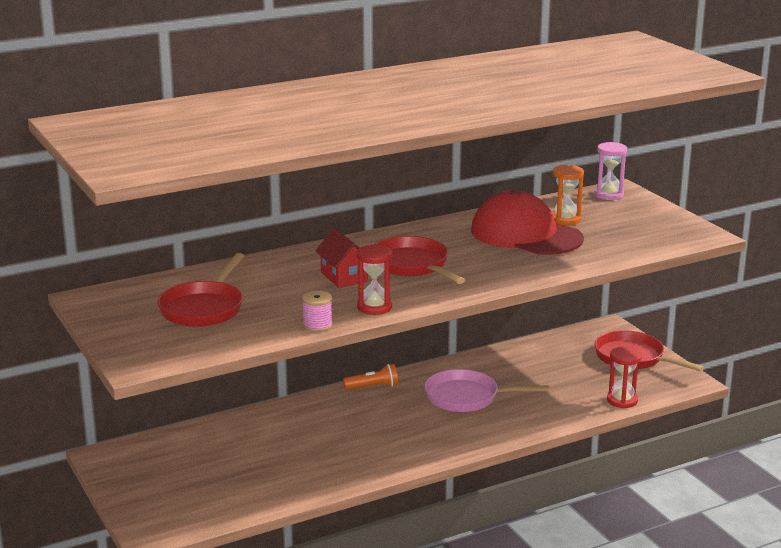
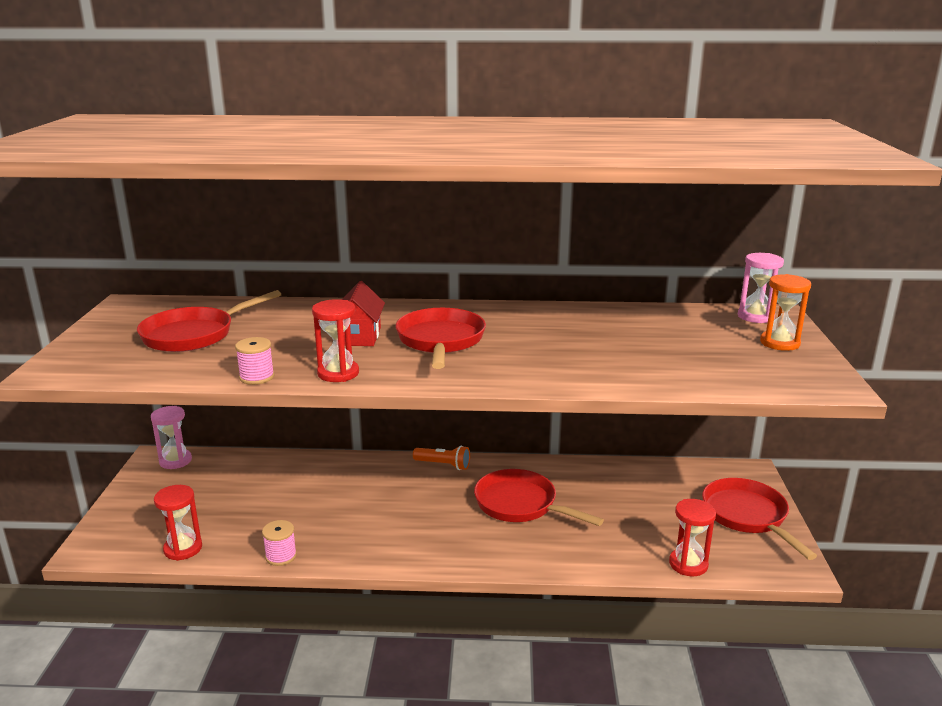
camera: 30 degrees right, 0 degrees up
pink pan [425,369,549,412] -> red pan [474,469,604,526]
red cap [471,190,584,255] -> none
orange hourglass [552,165,584,225] -> orange hourglass moved to [760,274,811,351]
none -> pink hourglass [151,406,192,469]
none -> red hourglass [154,485,202,561]
none -> pink spool [262,520,297,566]

